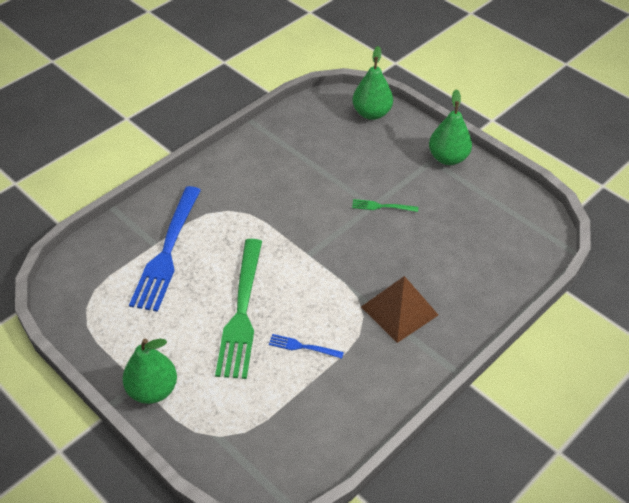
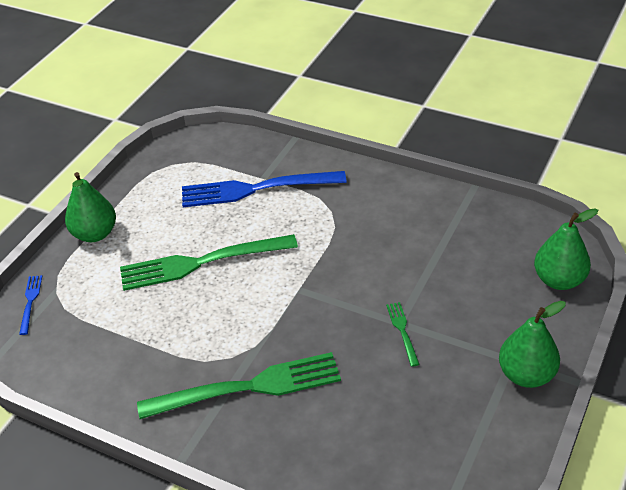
camera: 75 degrees right, 5 degrees down
blue fork [269,334,344,359] -> blue fork moved to [19,275,42,335]
brown pyramid [361,276,438,343] -> green fork [137,352,341,419]

